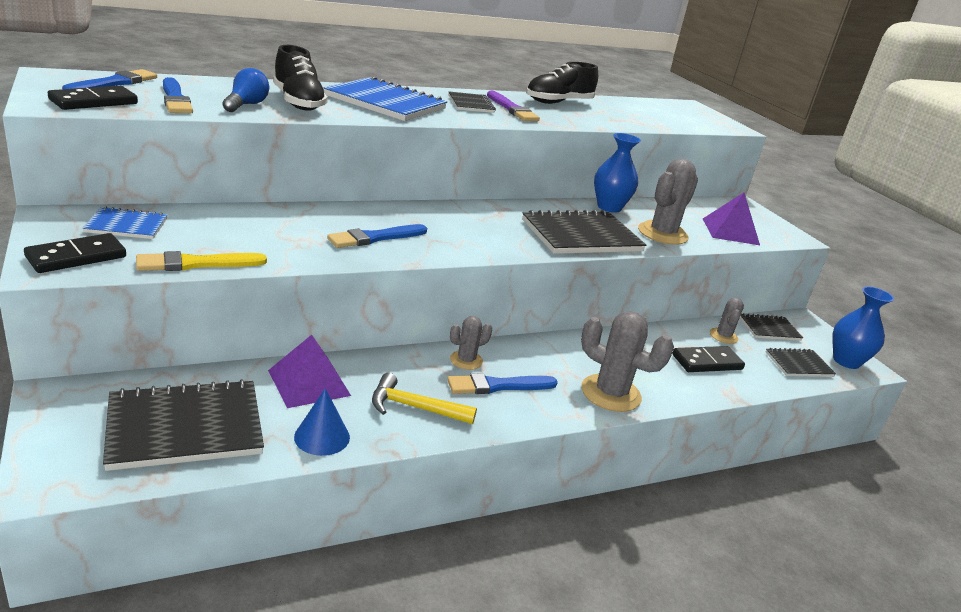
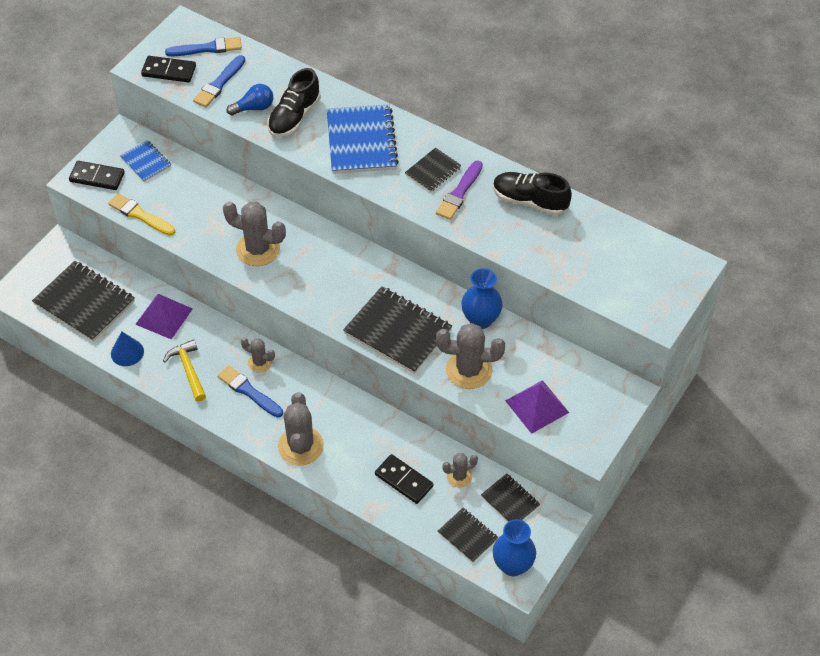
camera: 60 degrees right, 25 degrees up
blue brush [327,224,427,248] -> grey cactus [223,201,286,266]

